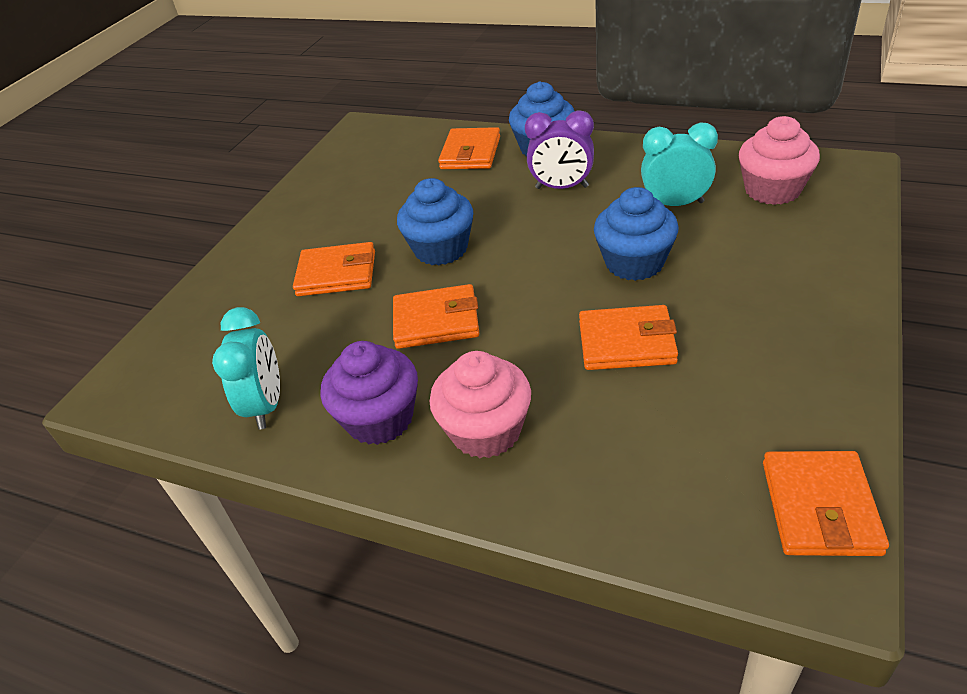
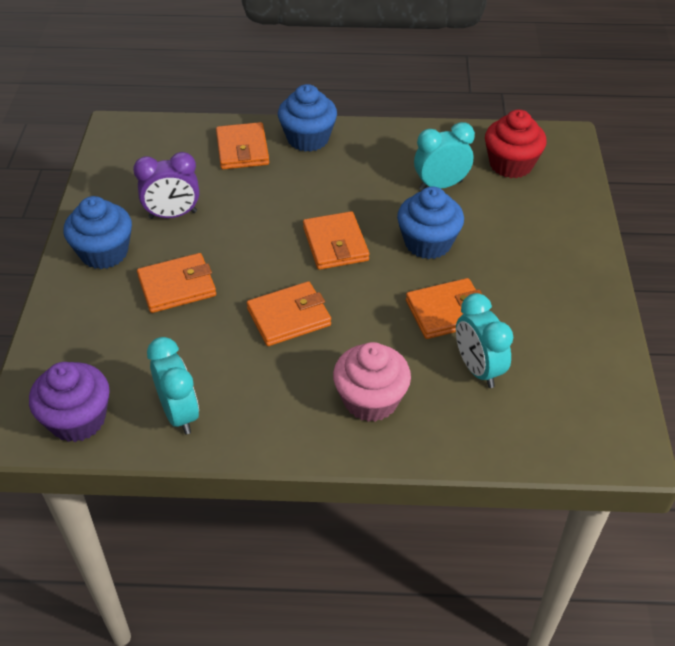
camera: 25 degrees left, 5 degrees up
purple cupcake [321,341,418,445] -> purple cupcake moved to [29,362,110,442]
blue cupcake [397,178,473,266] -> blue cupcake moved to [64,196,132,269]
purple clock [525,110,594,189] -> purple clock moved to [133,152,199,219]
pink cupcake [739,116,820,205] -> red cupcake [485,110,547,178]
orange wallet [763,451,889,556] -> orange wallet moved to [303,211,369,270]
none -> turquoise clock [456,293,513,388]

